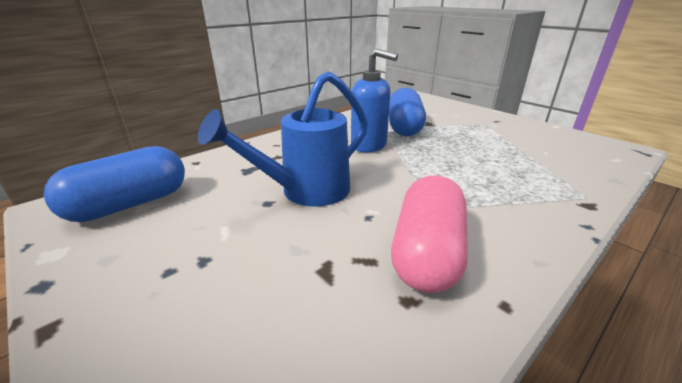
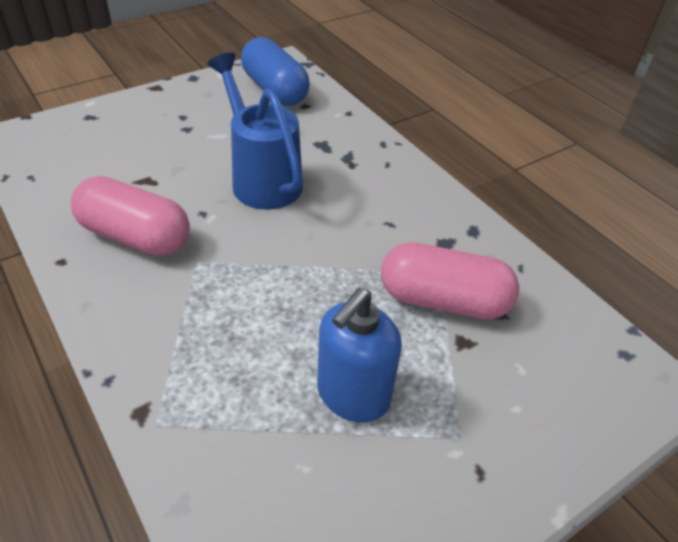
camera: 95 degrees right, 15 degrees up
blue soap dispenser [351,49,398,152] -> blue soap dispenser moved to [317,288,402,423]
blue capsule [389,88,426,136] -> pink capsule [381,242,519,319]

